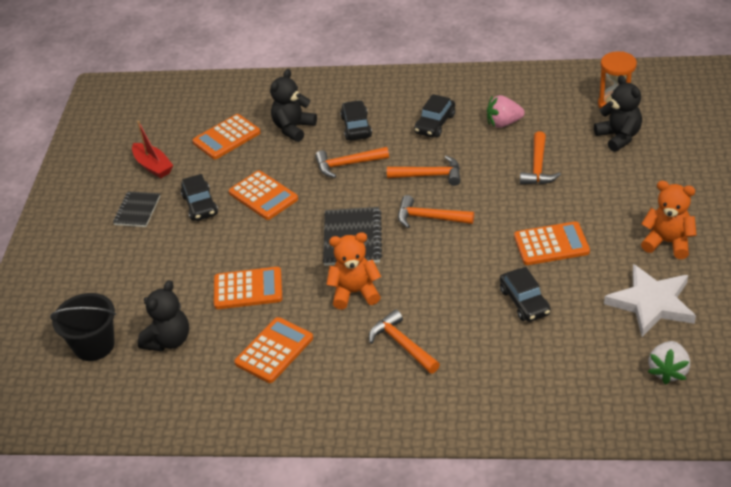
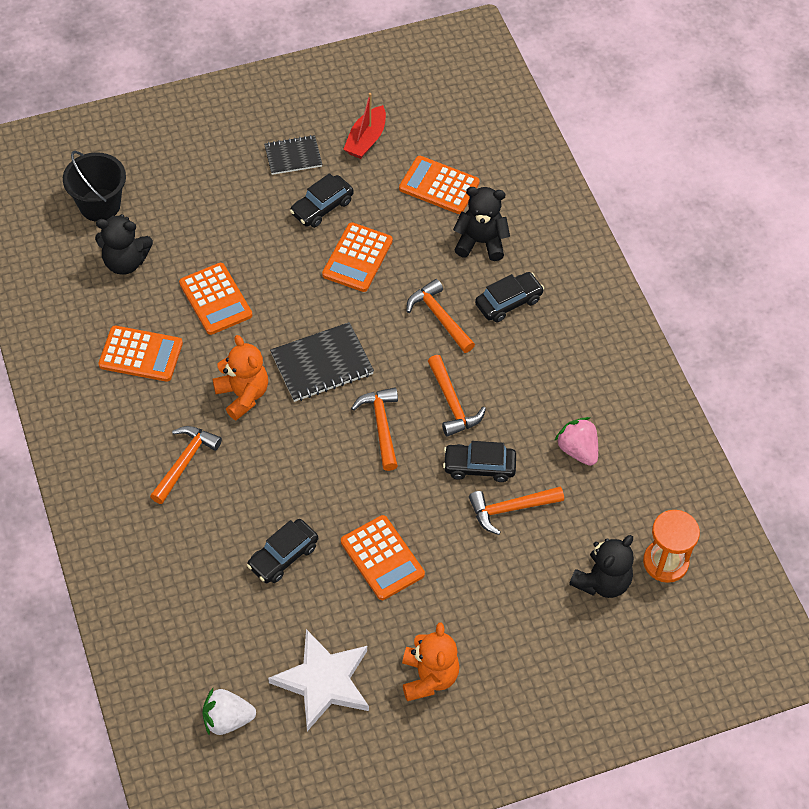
camera: 60 degrees right, 15 degrees up
black car [414,94,455,137] -> black car moved to [443,441,516,482]

